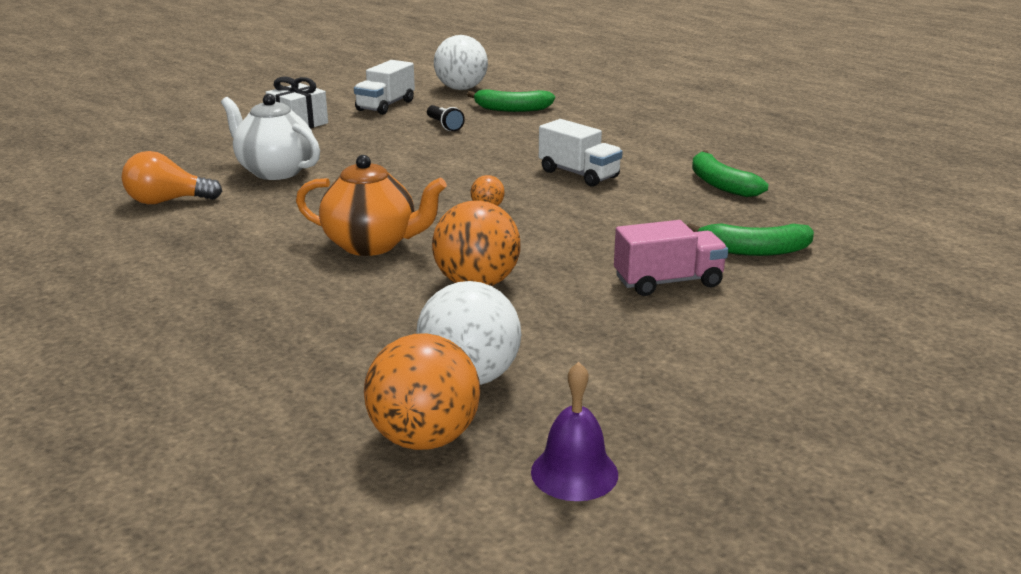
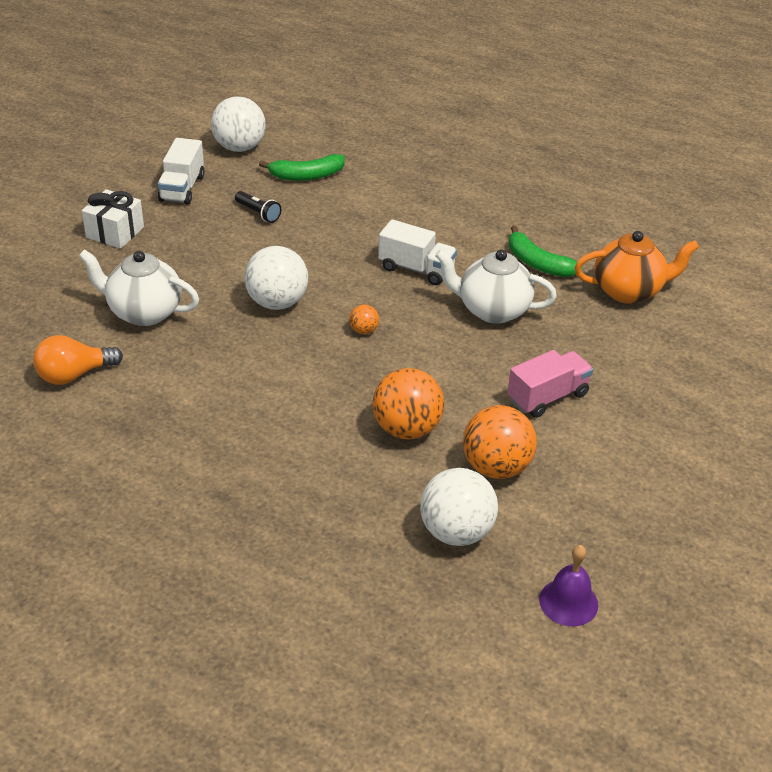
camera: 20 degrees left, 15 degrees up
orange teapot [296,155,447,256] -> orange teapot moved to [574,231,699,304]
orange ball [364,333,480,450] -> orange ball moved to [463,405,537,479]
green banana [687,223,814,256] -> none
none -> white ball [244,246,308,310]
none -> white teapot [435,249,557,324]

